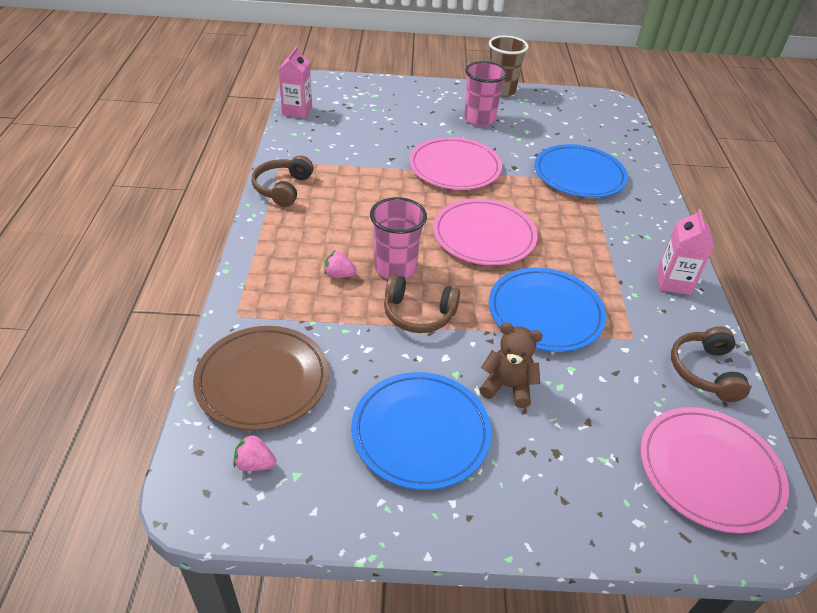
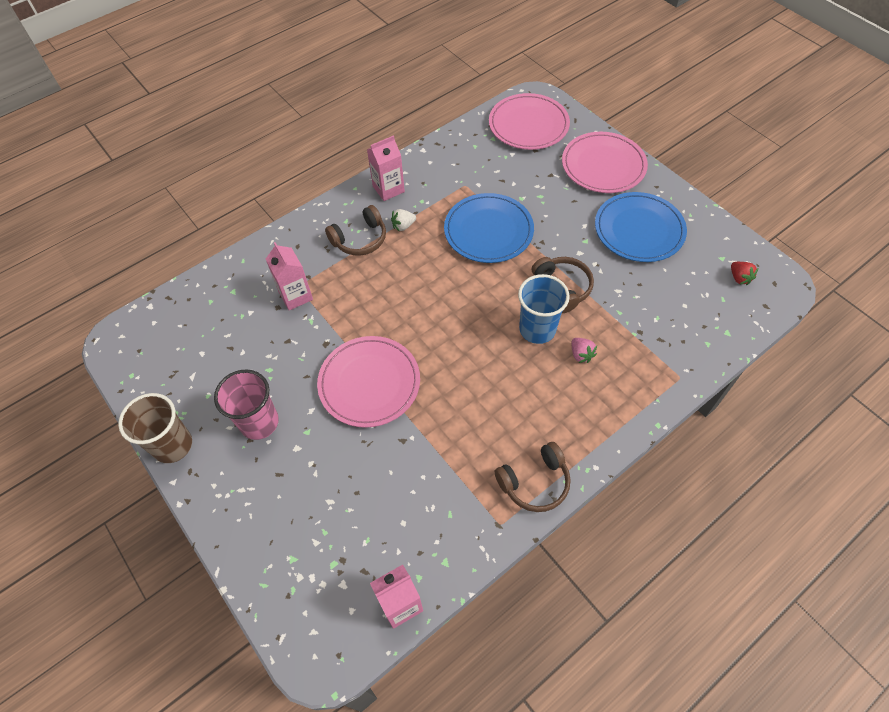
camera: 125 degrees left, 15 degrees up
brown plate [193,326,329,431] -> none
pink strawberry [233,433,276,471] -> red strawberry [731,262,758,285]
pink cup [370,197,427,279] -> blue cup [518,274,570,344]
pink plate [433,199,538,265] -> pink plate moved to [562,132,648,193]
brown teddy bear [479,323,543,408] -> none
blue plate [535,144,628,198] -> pink carton [266,242,313,310]
brown headphones [671,326,750,402] -> brown headphones moved to [325,205,386,256]
none -> white strawberry [391,209,416,231]

